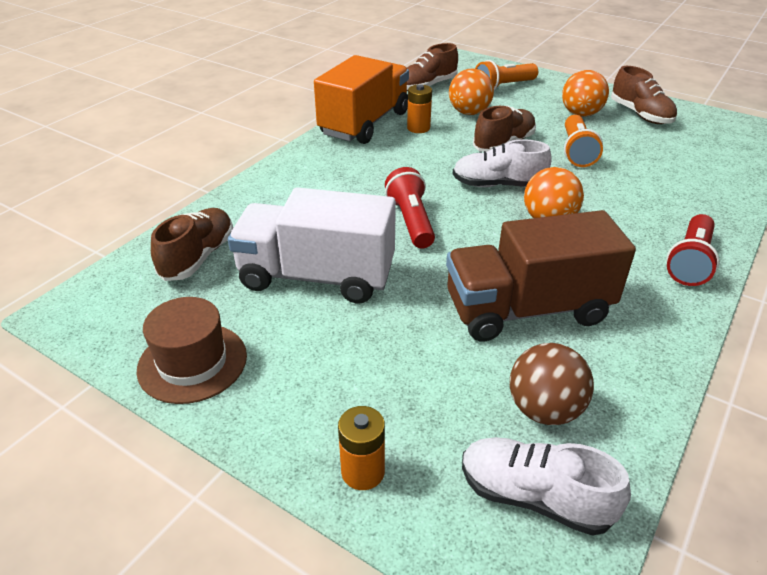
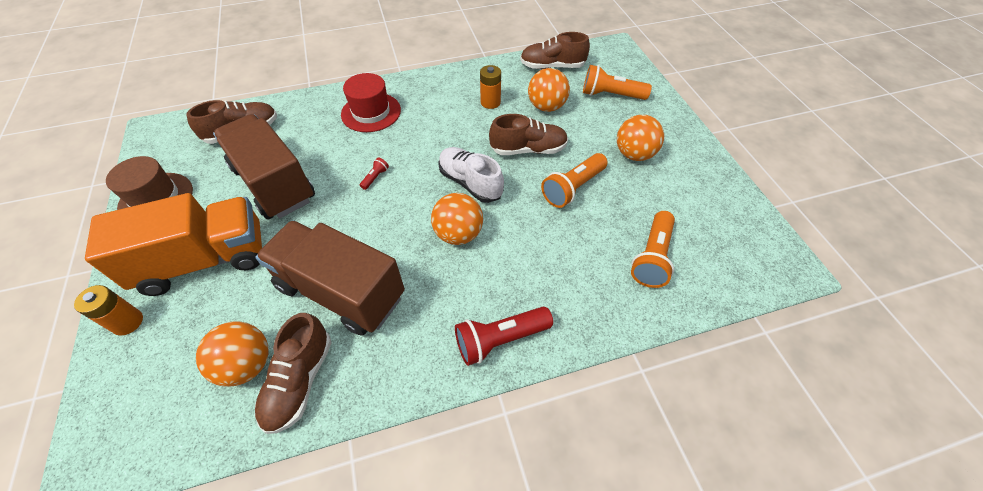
camera: 40 degrees right, 15 degrees up
white truck [228,187,396,303] -> brown truck [213,114,315,220]
orange truck [314,55,409,144] -> orange truck moved to [85,193,262,296]
red flashlight [385,167,435,249] -> red flashlight [360,157,389,190], size x0.47
white shoe [462,437,631,536] -> none
brown ball [510,343,594,425] -> orange ball [196,321,268,387]
brown shoe [611,66,677,124] -> brown shoe moved to [255,313,332,434]
none -> red hat [341,73,401,132]
none -> orange flashlight [631,211,675,288]

